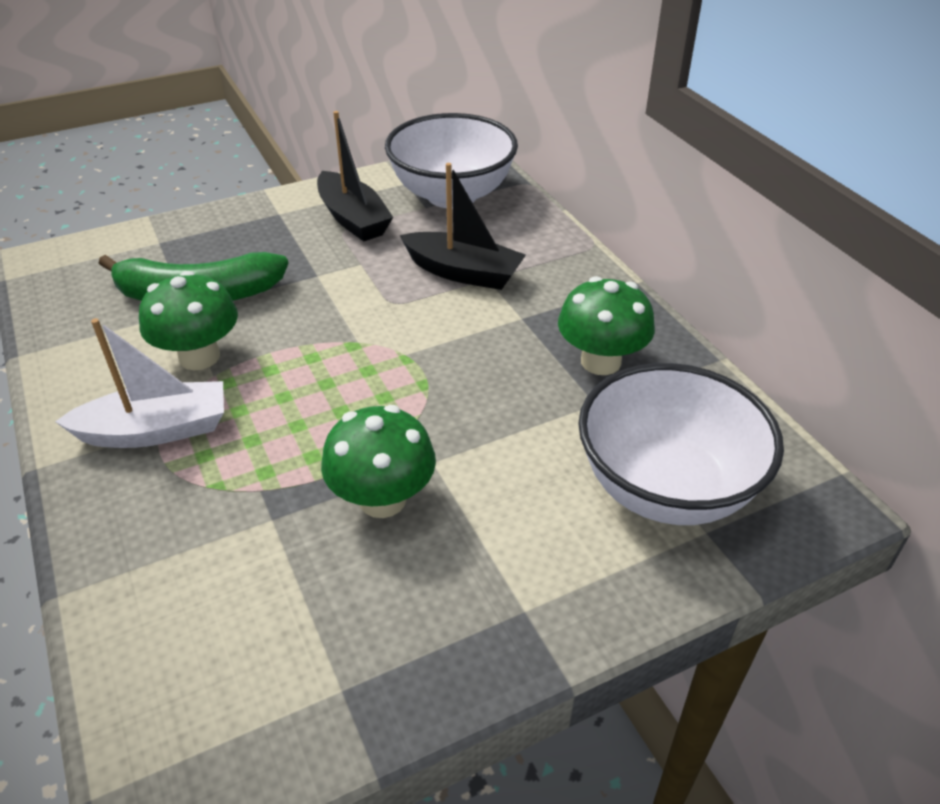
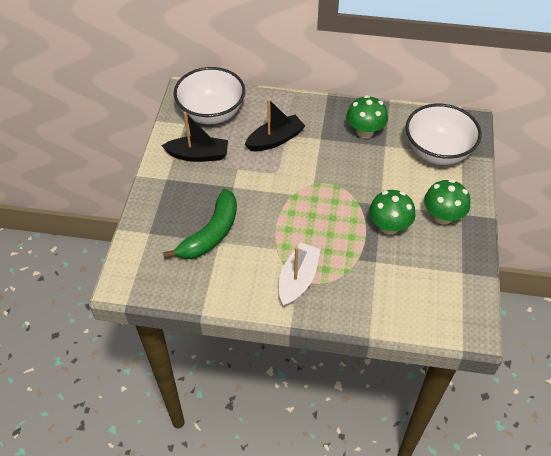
camera: 55 degrees left, 10 degrees up
green mushroom [139,271,238,370] -> green mushroom moved to [424,179,470,224]

